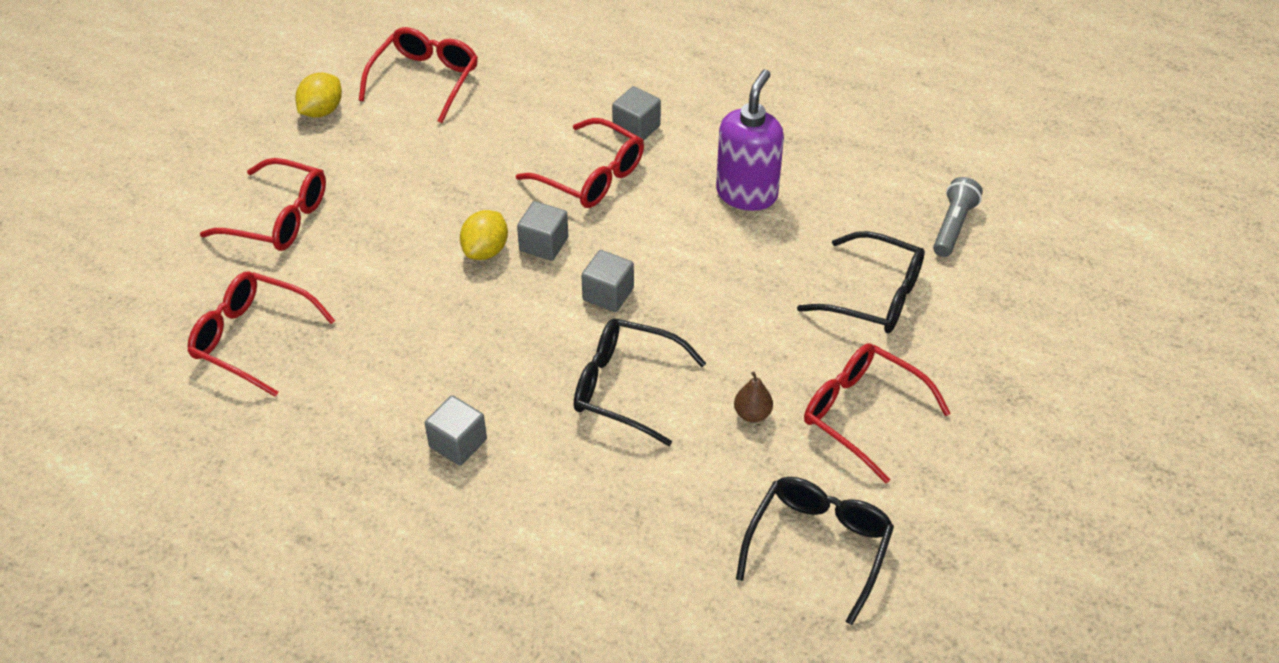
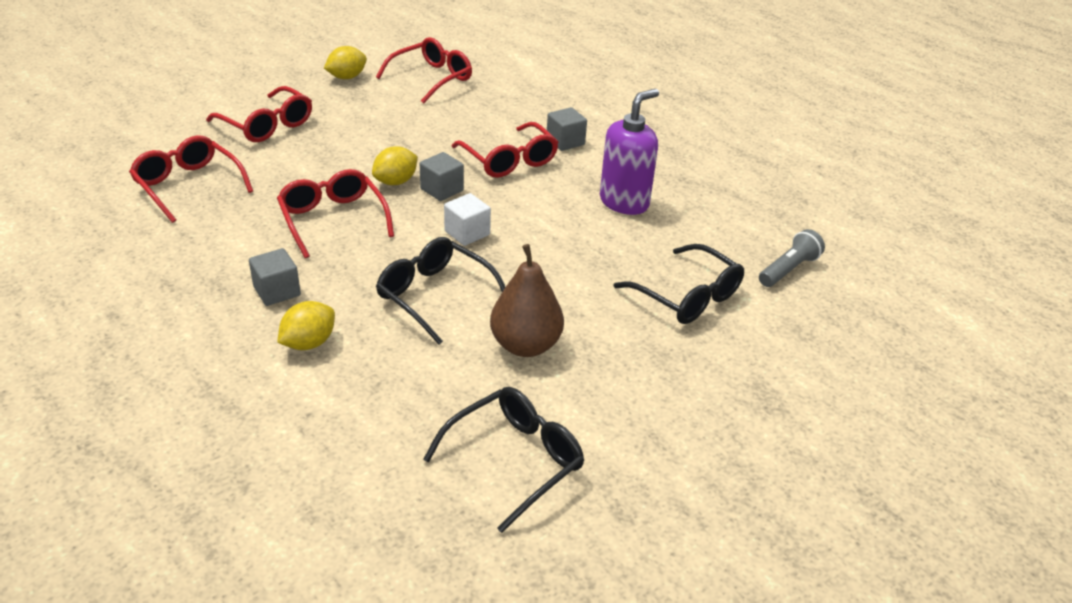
camera: 20 degrees right, 10 degrees down
grey cube [581,250,634,312] -> white cube [444,193,491,246]
brown pear [734,372,773,422] -> brown pear [490,244,564,357], size x2.03
red glasses [804,343,951,484] -> red glasses moved to [277,169,394,258]
none -> yellow lemon [277,301,335,350]

